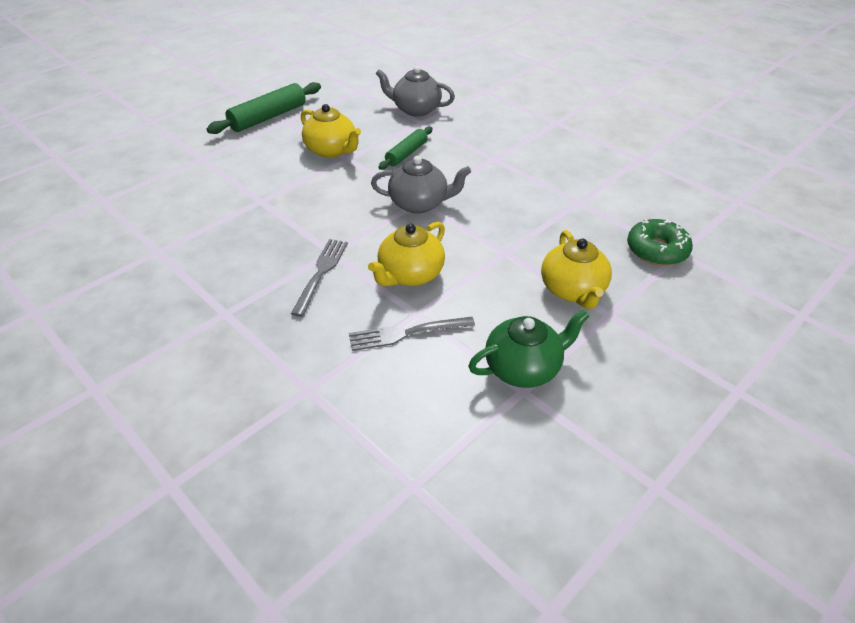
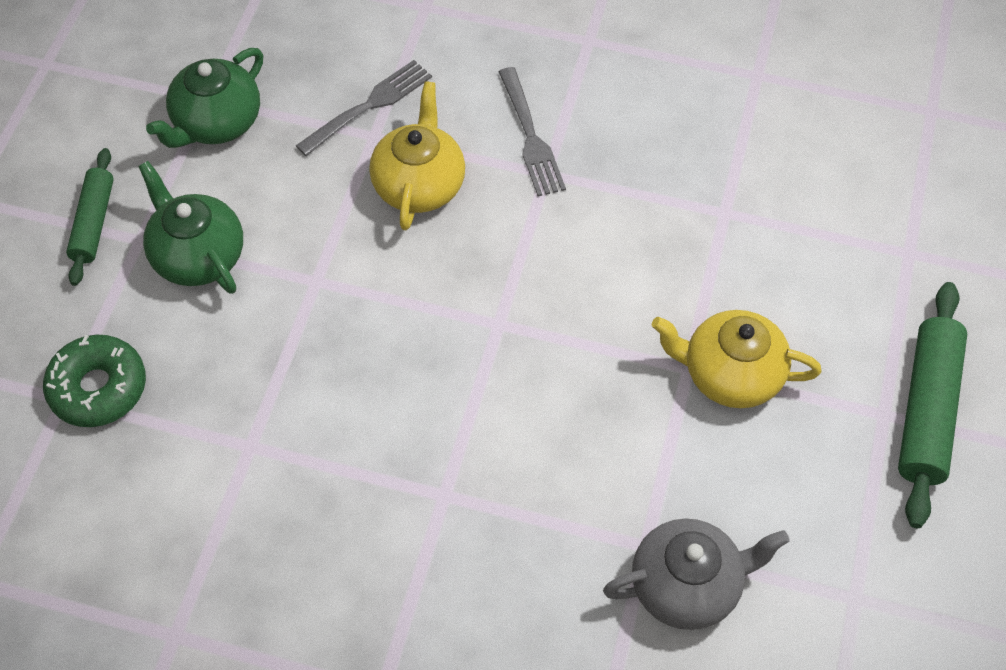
camera: 150 degrees right, 15 degrees up
grey teapot [371,156,471,214] -> none
green rolling pin [379,126,433,170] -> green rolling pin moved to [66,148,114,286]
yellow teapot [541,230,612,309] -> green teapot [138,161,243,294]

